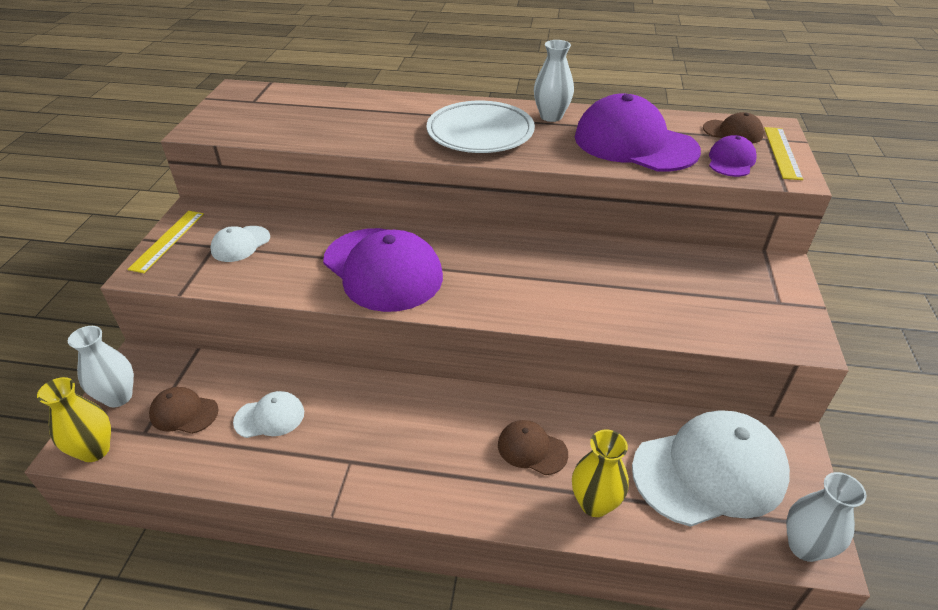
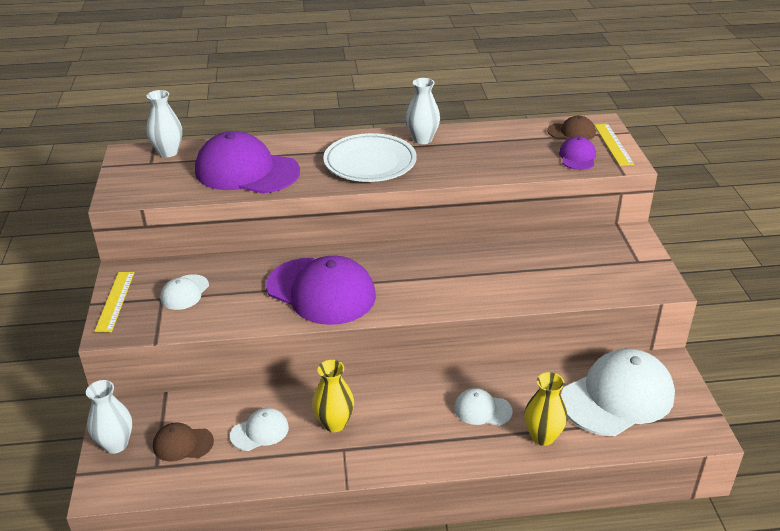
camera: 15 degrees left, 5 degrees down
yellow vase [37,377,111,462] -> yellow vase moved to [312,360,354,432]
brown cap [498,420,568,475] -> white cap [454,388,513,426]
purple cap [575,94,701,172] -> purple cap moved to [195,131,300,194]
white vase [786,472,867,562] -> white vase moved to [146,90,182,157]

